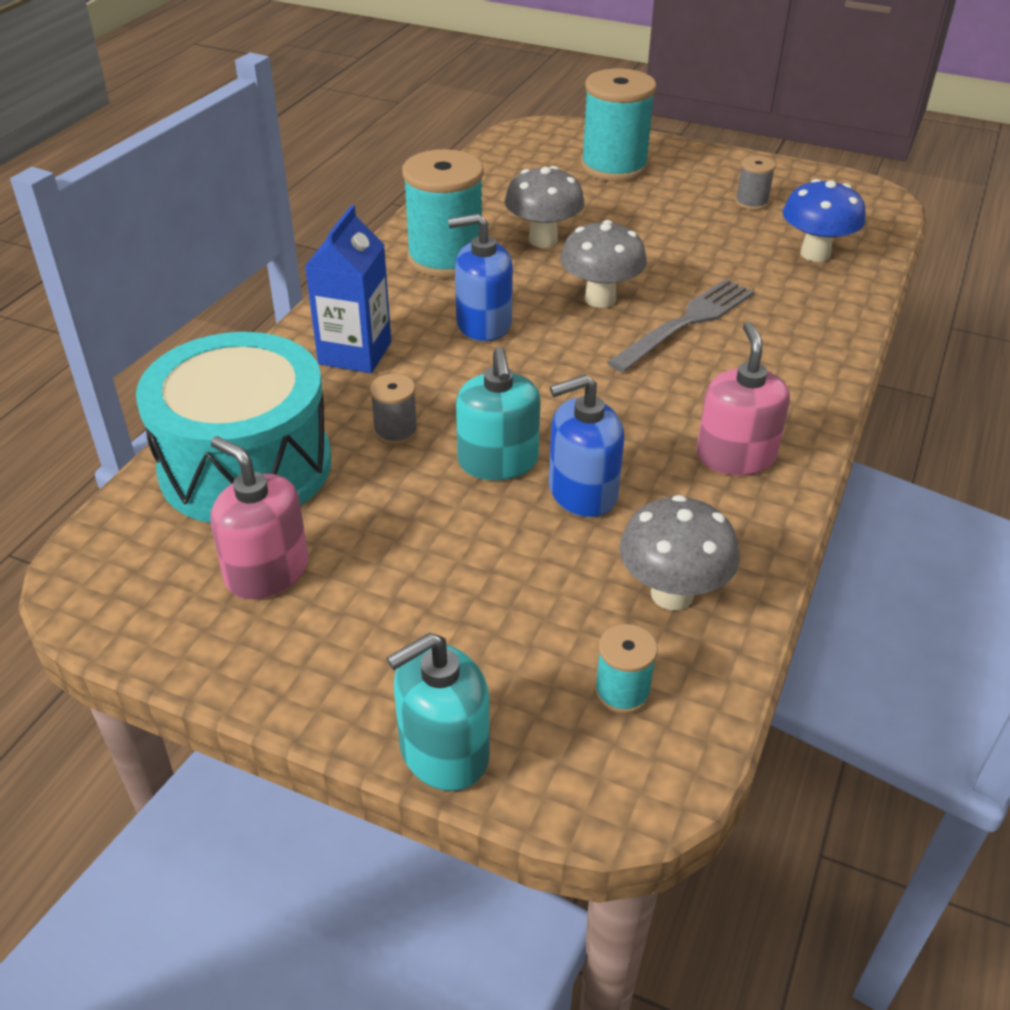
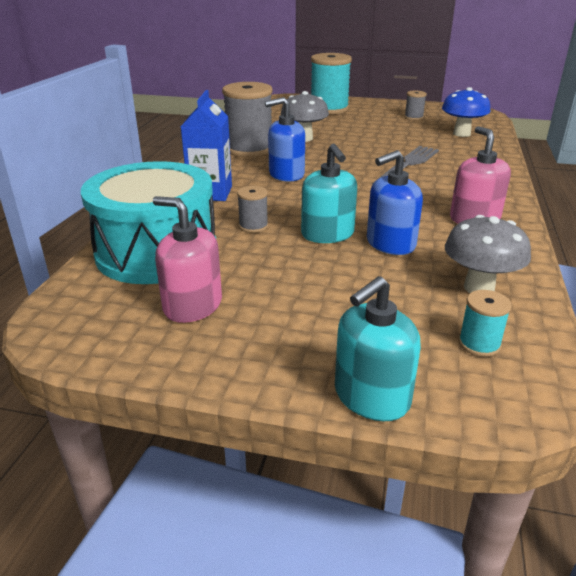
camera: 10 degrees left, 10 degrees down
turquoise spool [402,149,484,278] -> grey spool [222,82,272,157]
grey mushroom [560,220,647,308] -> none

